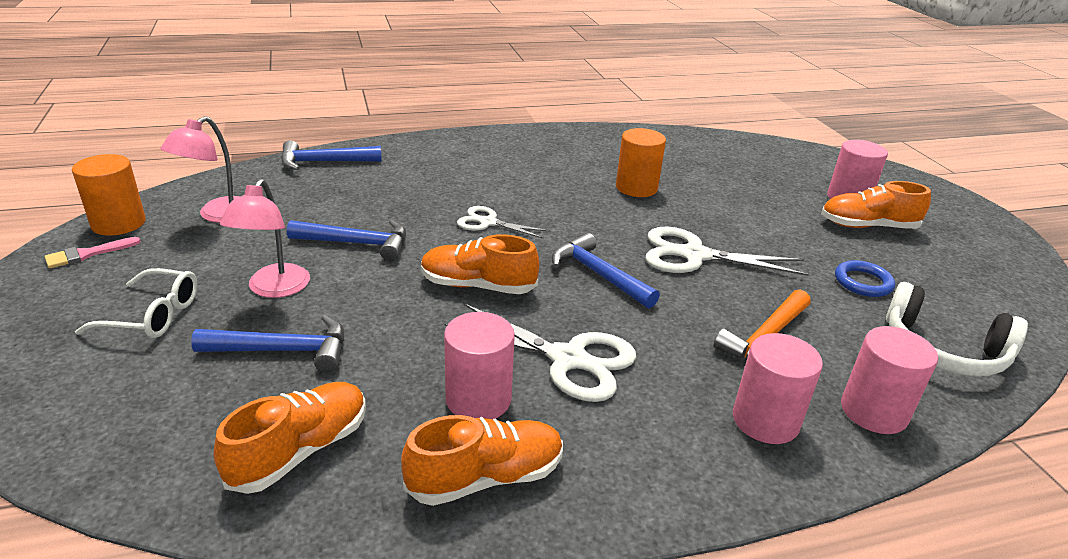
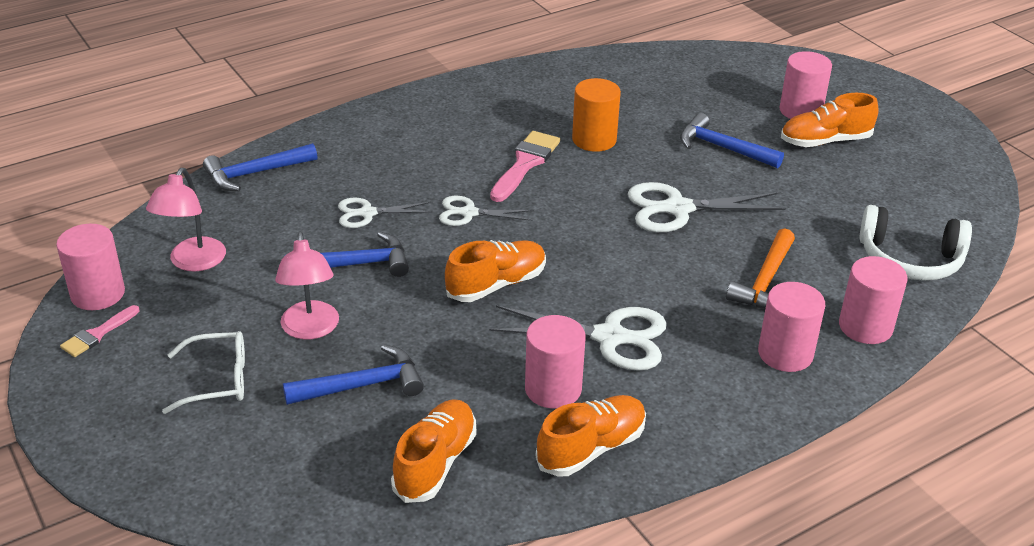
camera: 15 degrees left, 5 degrees up
orange cylinder [72,154,146,236] -> pink cylinder [56,224,125,310]
orange shoe [421,234,539,294] -> orange shoe turned 150 degrees clockwise [445,240,546,302]
blue hammer [552,233,660,309] -> blue hammer moved to [680,113,784,168]
blue ring [835,260,895,297] -> none
none -> white scissors [338,198,432,228]
none -> pink brush [490,131,560,202]

